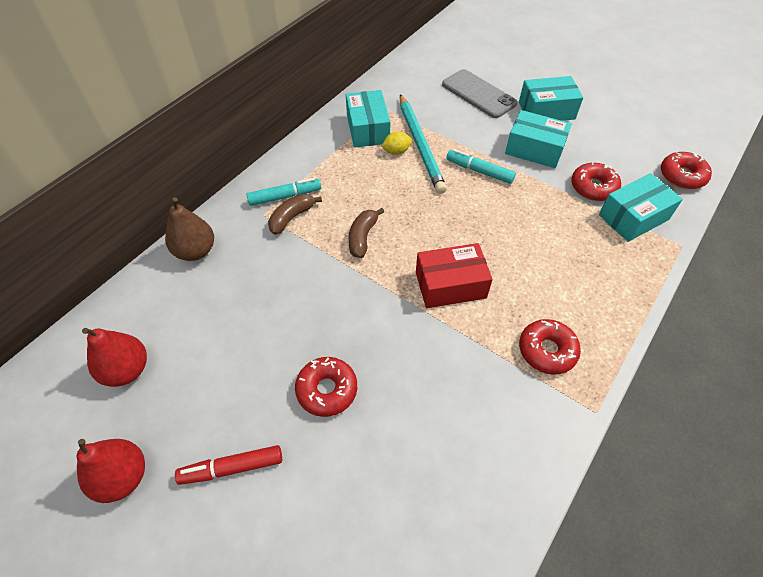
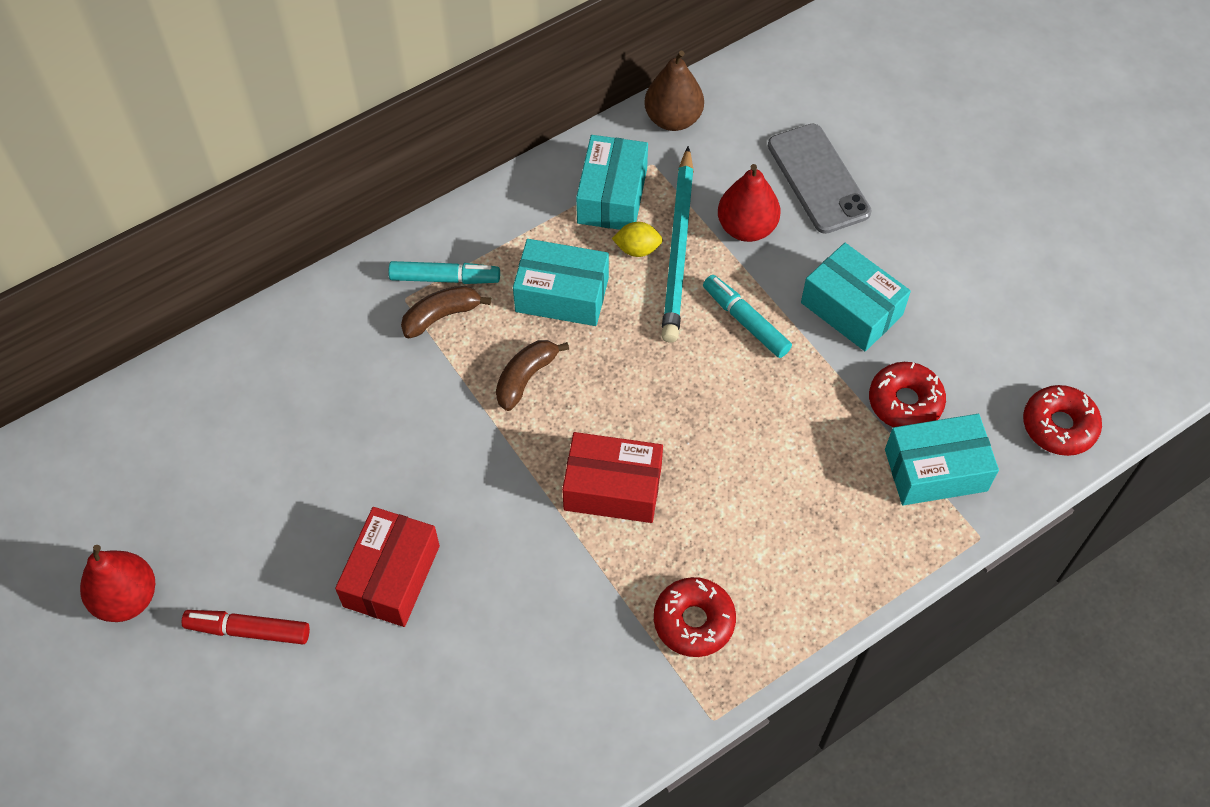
camera: 20 degrees right, 5 degrees up
red pear [82,328,147,387] -> red pear moved to [718,164,780,242]
brown pear [165,197,214,261] -> brown pear moved to [644,50,704,131]
red donut [295,357,357,417] -> red box [335,507,440,627]
turquoise box [519,76,583,121] -> turquoise box moved to [513,239,609,326]

